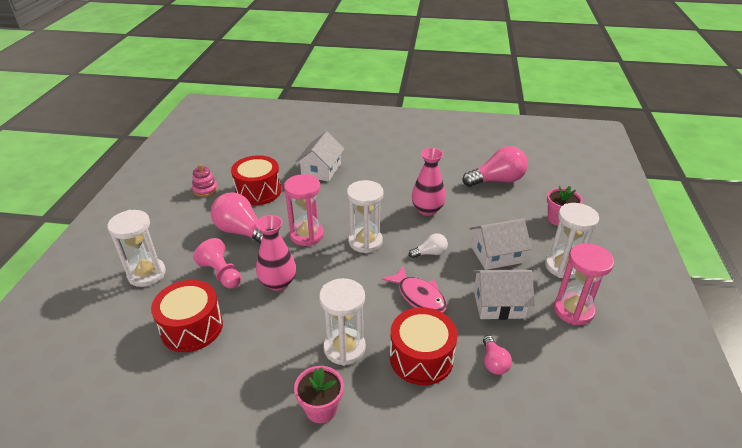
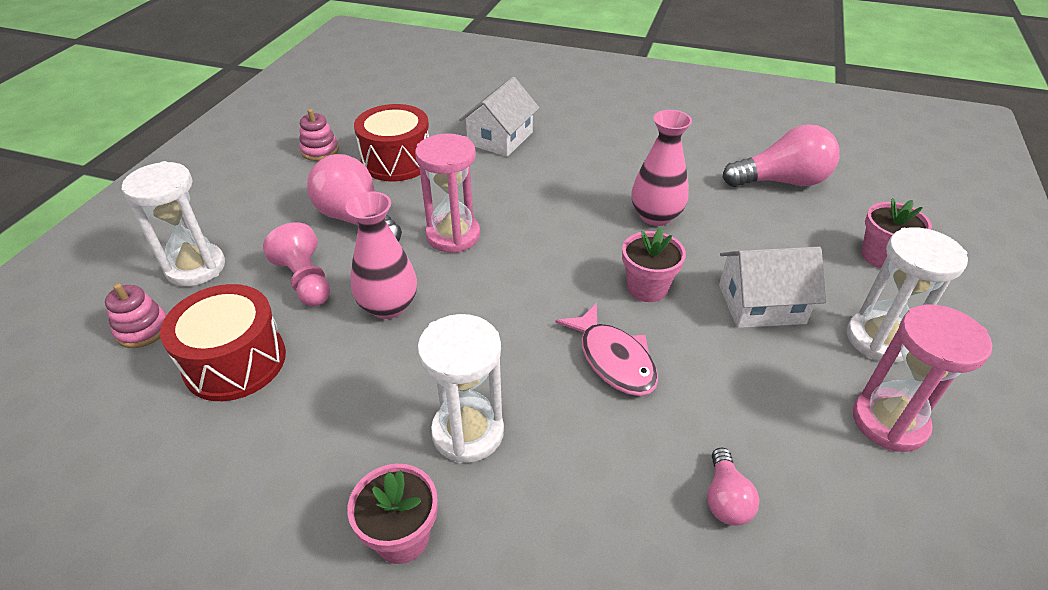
camera: 10 degrees right, 5 degrees up
white hourglass [347,180,383,253] -> none
red drum [390,307,458,385] -> none
white light bulb [409,233,448,258] -> pink flower pot [622,227,686,302]
white house [473,269,534,320] -> none
none -> pink stacking toy [105,283,166,348]

